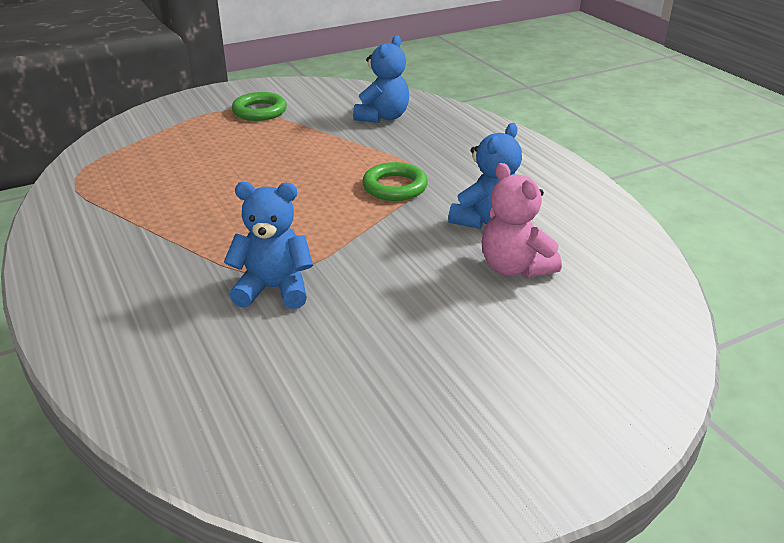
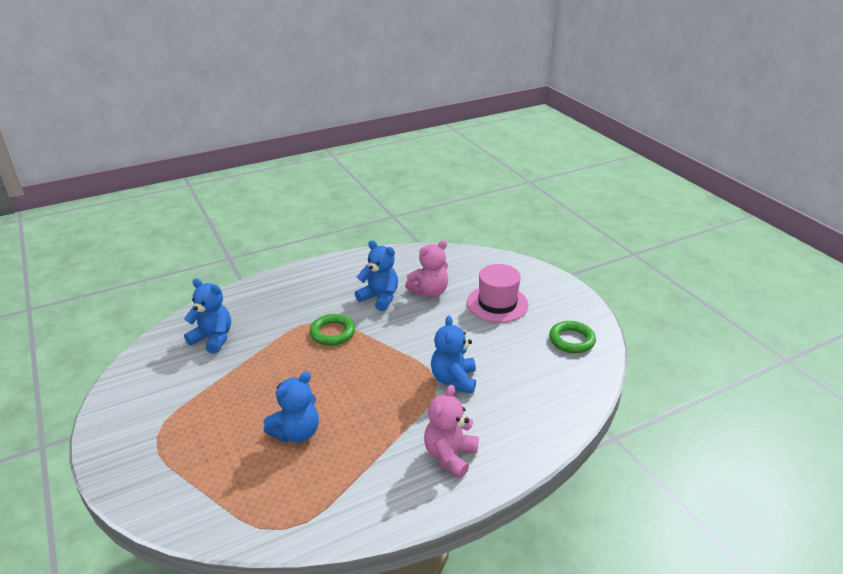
camera: 90 degrees left, 0 degrees up
green ring [232,92,287,121] -> green ring moved to [549,321,596,353]
none -> blue teddy bear [263,371,319,443]
none -> pink teddy bear [424,385,479,478]
none -> pink hat [467,264,529,323]

